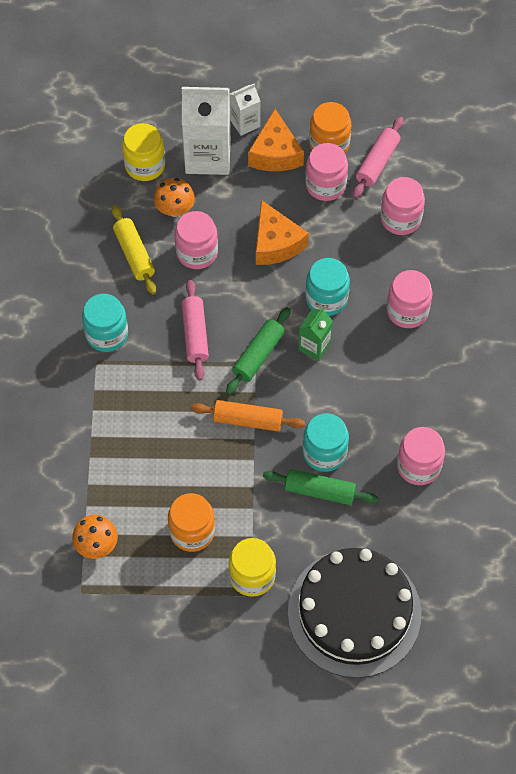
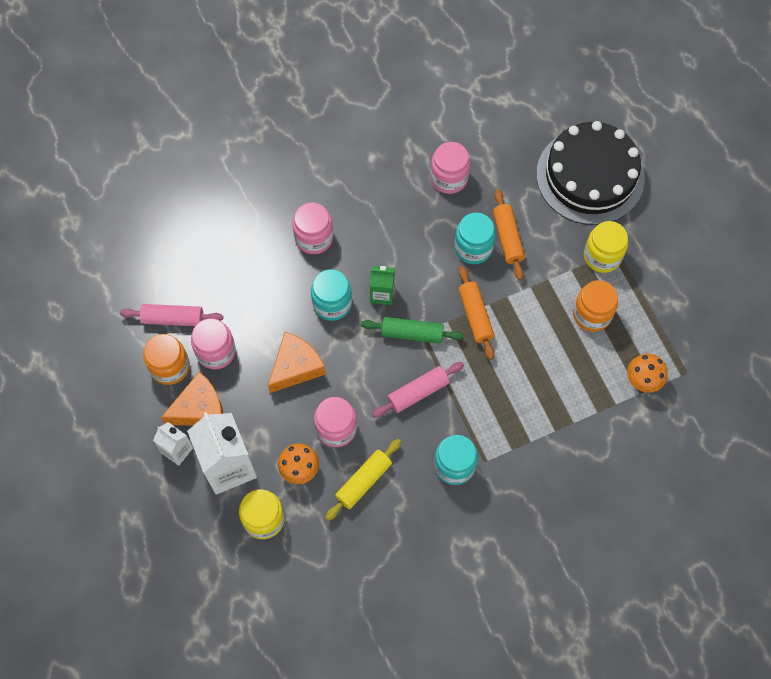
camera: 115 degrees left, 5 degrees up
green rolling pin [263,469,378,505] -> orange rolling pin [493,189,525,280]
pink jar [380,177,425,235] -> none

